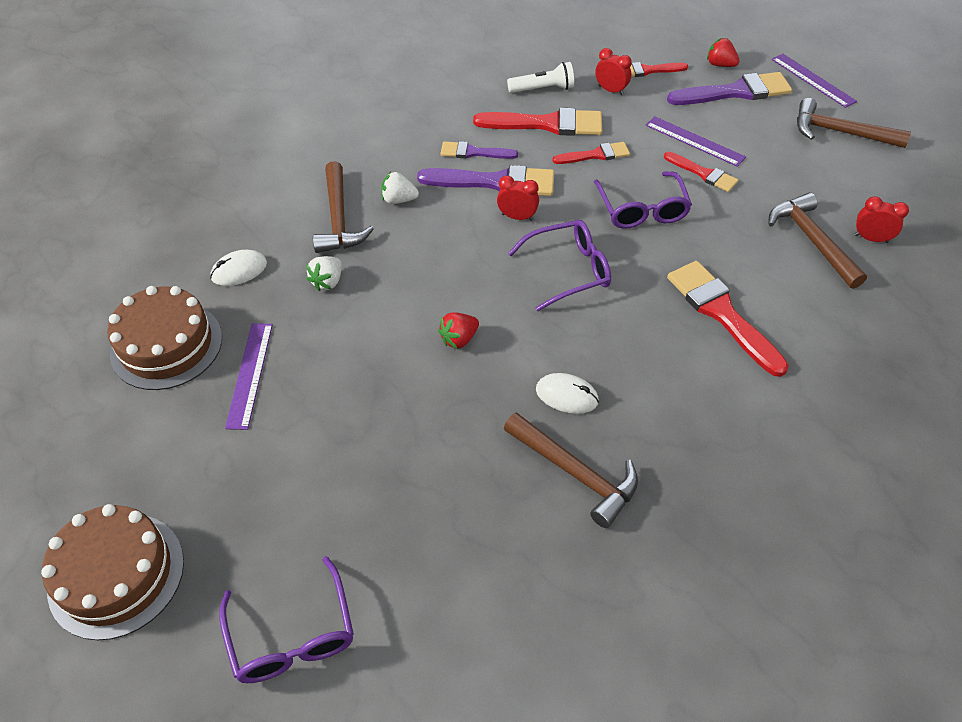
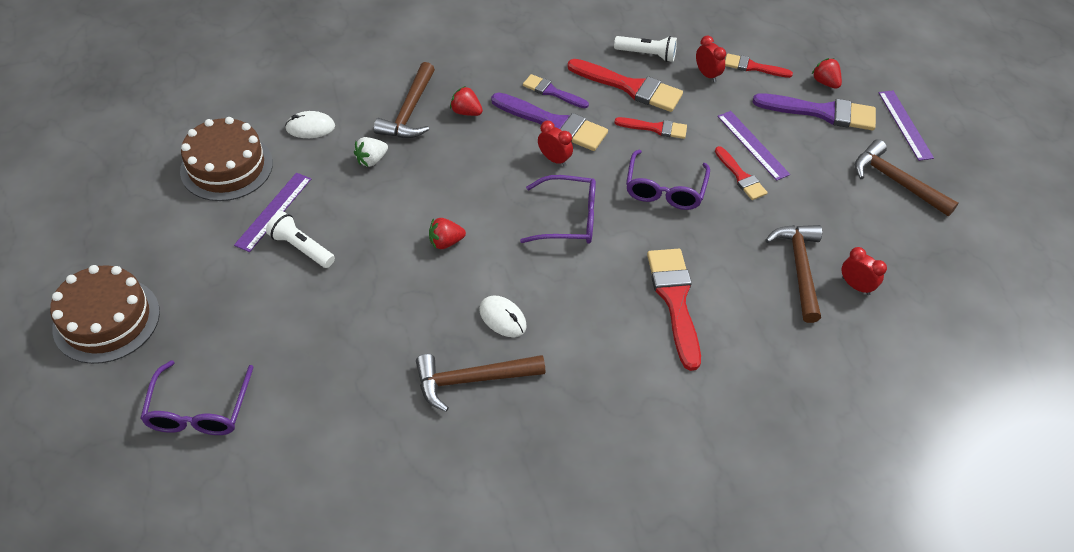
camera: 20 degrees right, 0 degrees up
white strawberry [381,172,419,204] -> red strawberry [450,86,483,116]
brown hammer [504,412,638,528] -> brown hammer turned 105 degrees clockwise [416,354,545,412]
none -> white flashlight [266,211,335,268]

